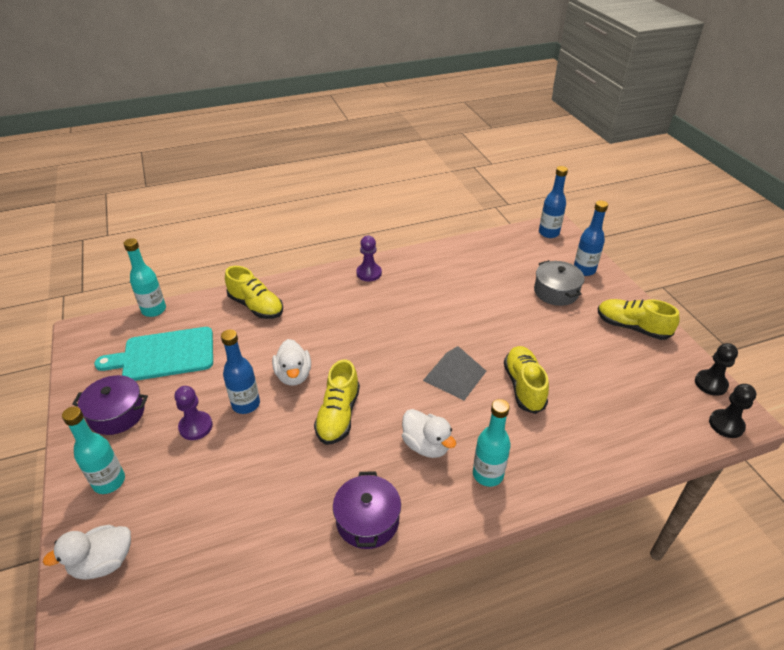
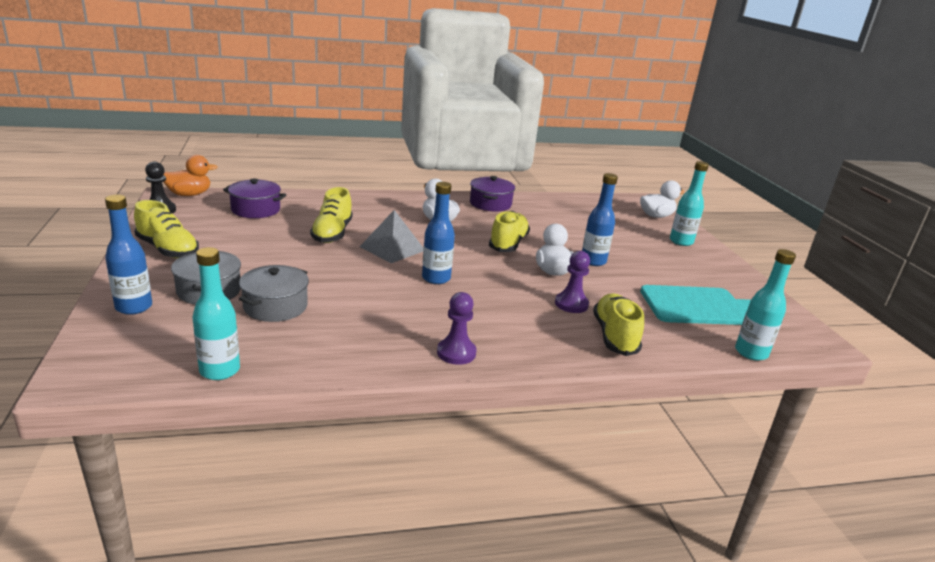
camera: 175 degrees left, 15 degrees down
purple pot [72,375,148,435] -> purple pot moved to [223,179,286,218]
purple pawn [175,386,213,440] -> purple pawn moved to [555,251,590,313]
yellow shoe [225,266,283,319] -> yellow shoe turned 45 degrees clockwise [593,294,644,356]
turquoise bottle [473,399,511,487] -> turquoise bottle moved to [192,247,240,380]
blue bottle [539,166,568,238] -> blue bottle moved to [422,182,455,284]
black pawn [709,384,756,438] -> orange duck [163,155,218,196]
none -> grey pot [239,265,309,322]

